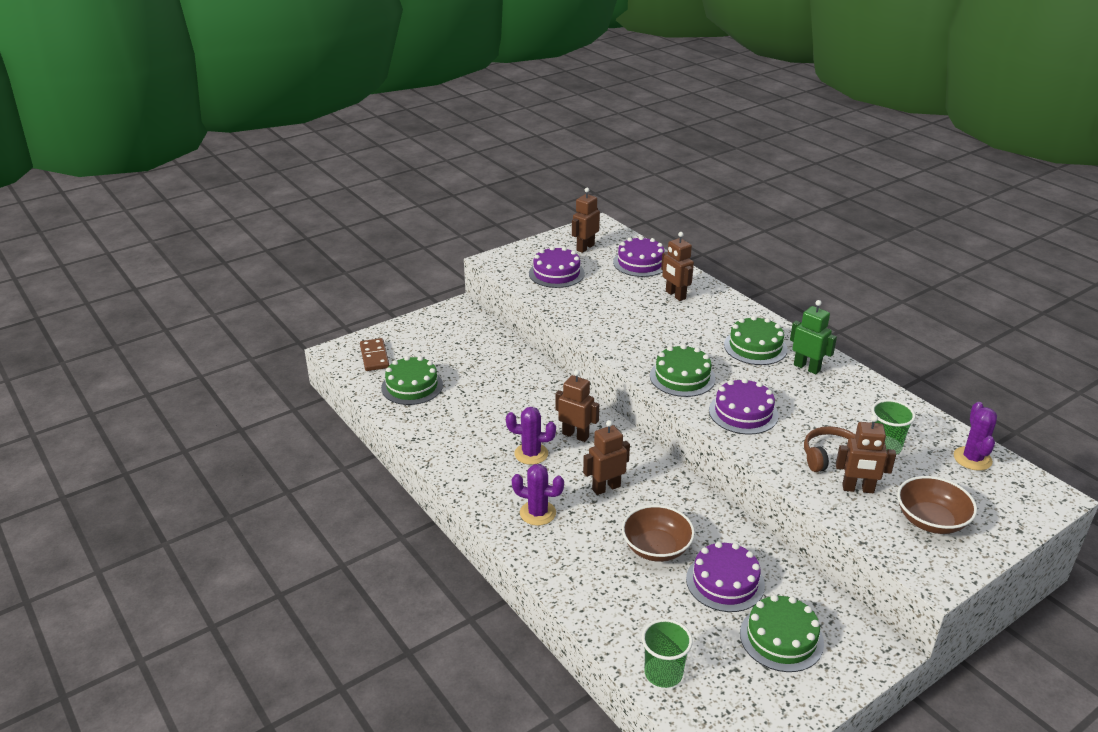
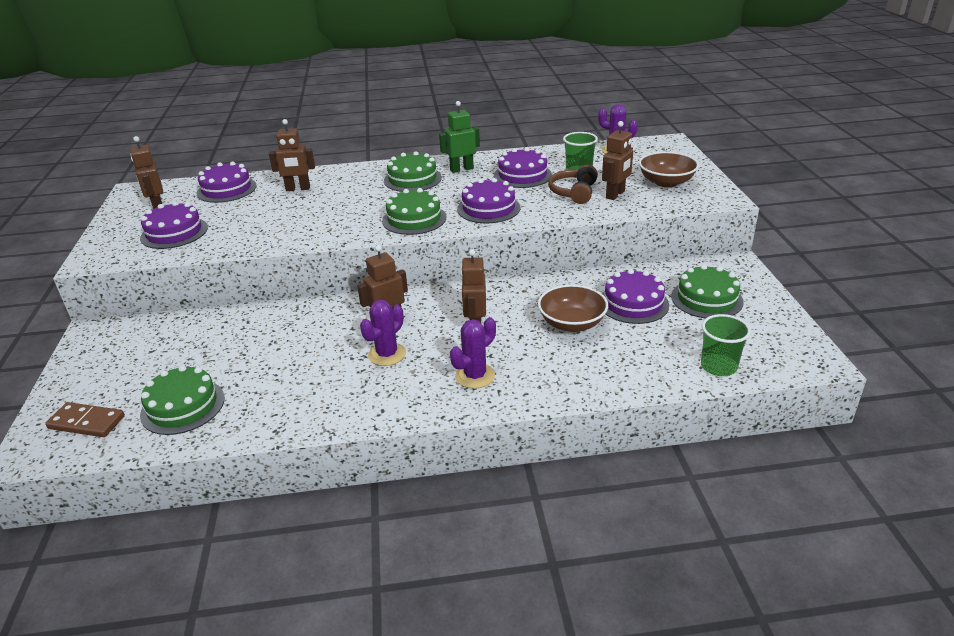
camera: 60 degrees left, 0 degrees up
none -> purple cake [494,147,552,188]

